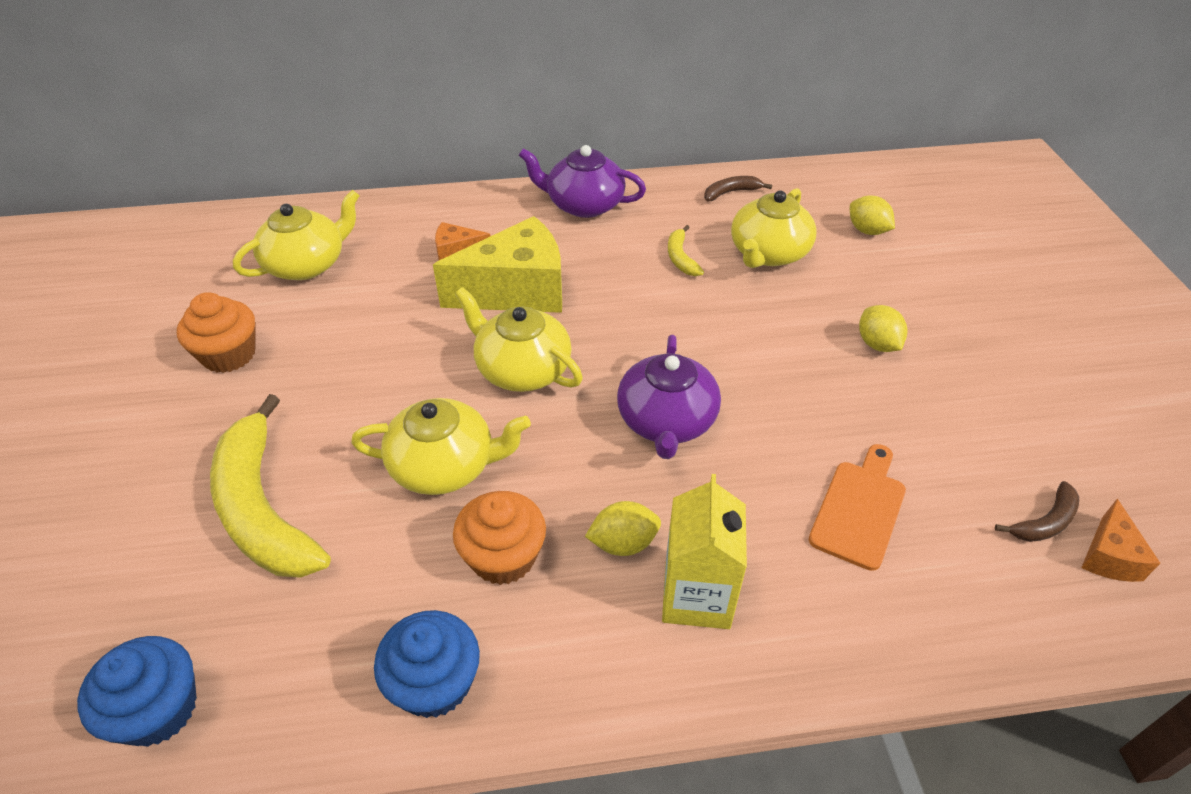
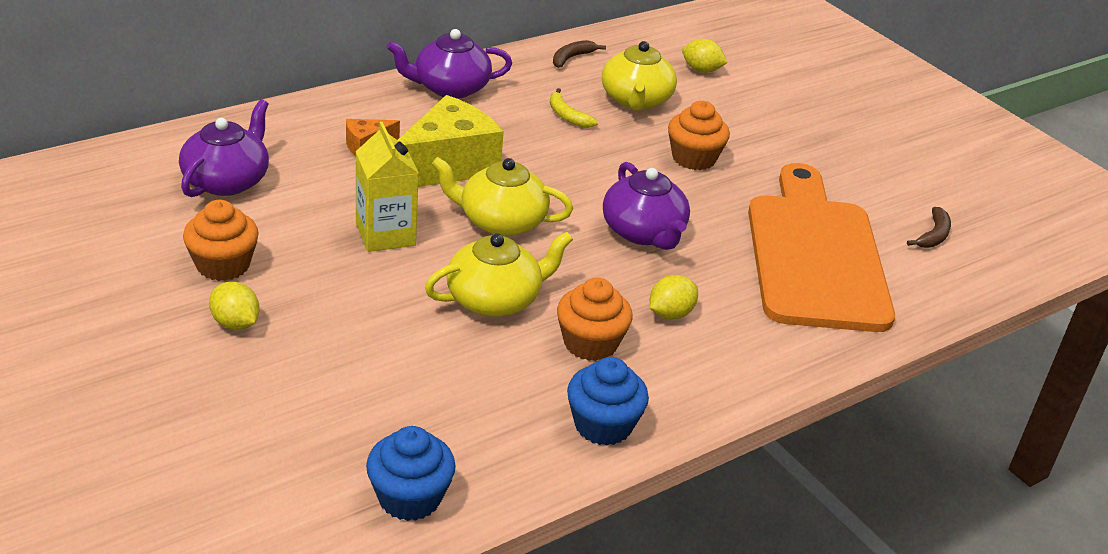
camera: 30 degrees left, 10 degrees down
yellow banana [210,394,331,578] -> none
yellow teapot [233,190,360,280] -> purple teapot [179,99,269,197]
yellow carton [662,474,747,629] -> yellow carton moved to [356,122,419,252]
orange cutting board [809,444,906,571] -> orange cutting board [748,163,895,332], size x2.24
yellow lemon [859,305,907,352] -> yellow lemon moved to [209,282,260,330]
orange cheese [1081,499,1160,582] -> none
none -> orange cupcake [668,101,730,170]

